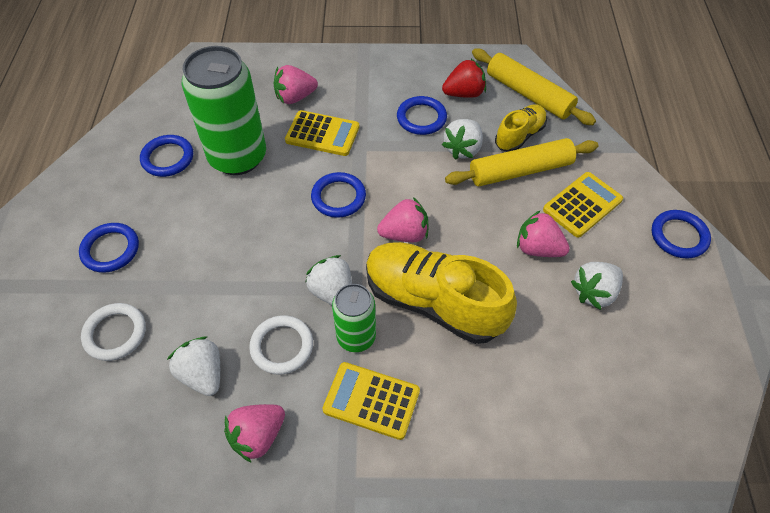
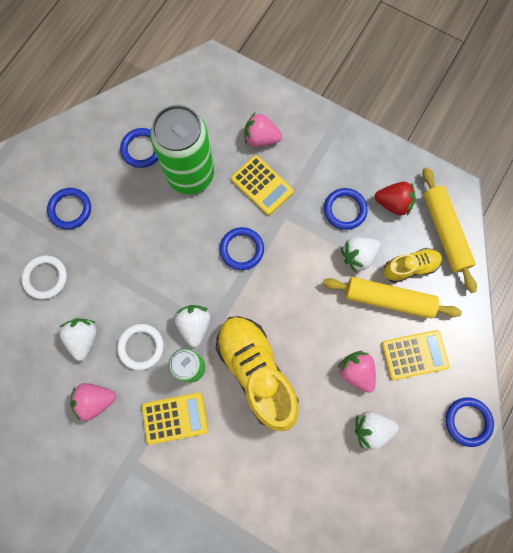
camera: 30 degrees right, 20 degrees up
yellow calculator [322,362,420,440] -> yellow calculator turned 120 degrees clockwise [142,392,208,445]
pink strawberry [377,197,429,242] -> none

